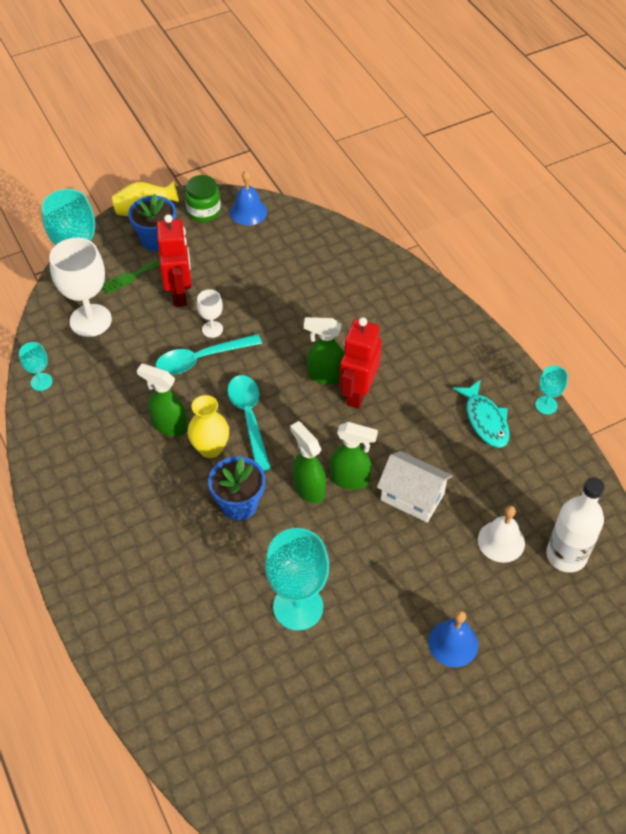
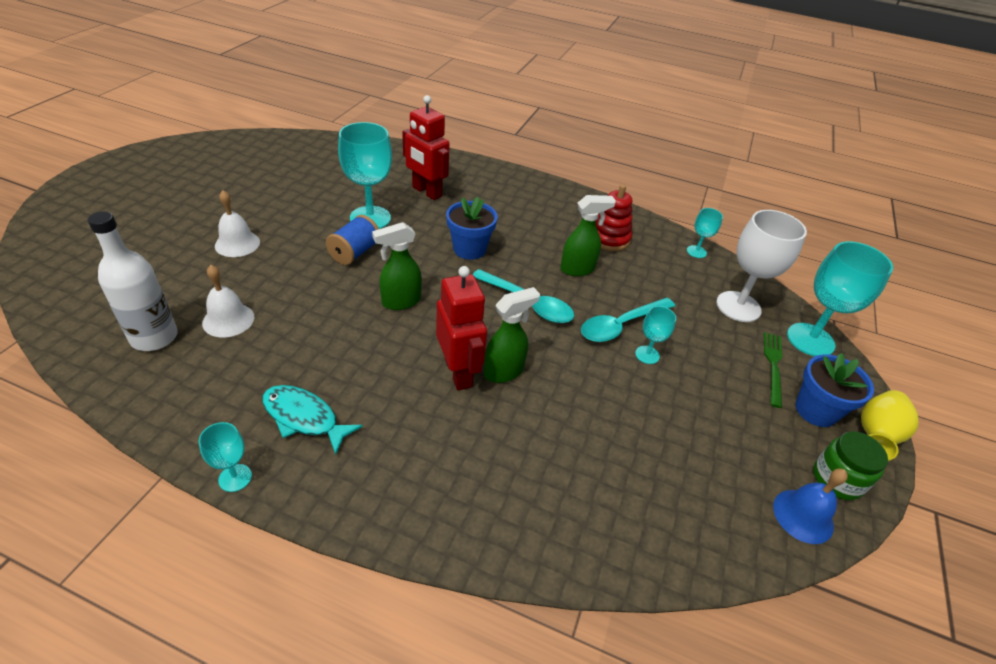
camera: 135 degrees right, 10 degrees down
turquoise spoon [155,334,262,375] -> turquoise spoon turned 150 degrees counterclockwise [581,298,675,342]
red robot [157,214,192,307] -> red robot moved to [402,95,450,200]
yellow vase [188,395,229,458] -> none
white goblet [197,289,223,338] -> turquoise goblet [635,306,676,364]
green spray bottle [290,421,326,503] -> none
white house [377,451,453,523] -> none
blue bell [428,610,478,667] -> white bell [215,190,260,257]
none -> blue spool [326,215,379,265]
none -> red stacking toy [596,184,632,251]

